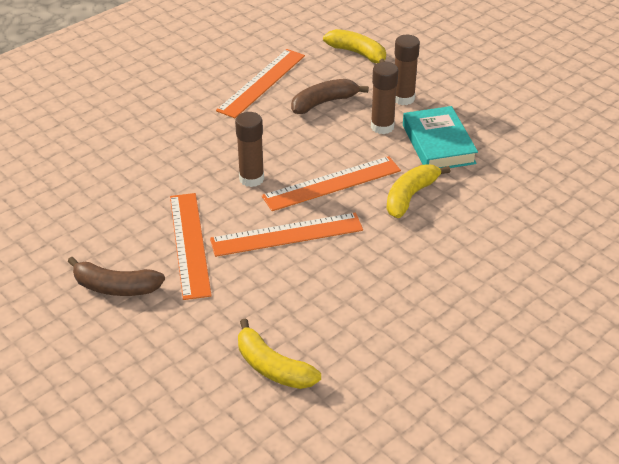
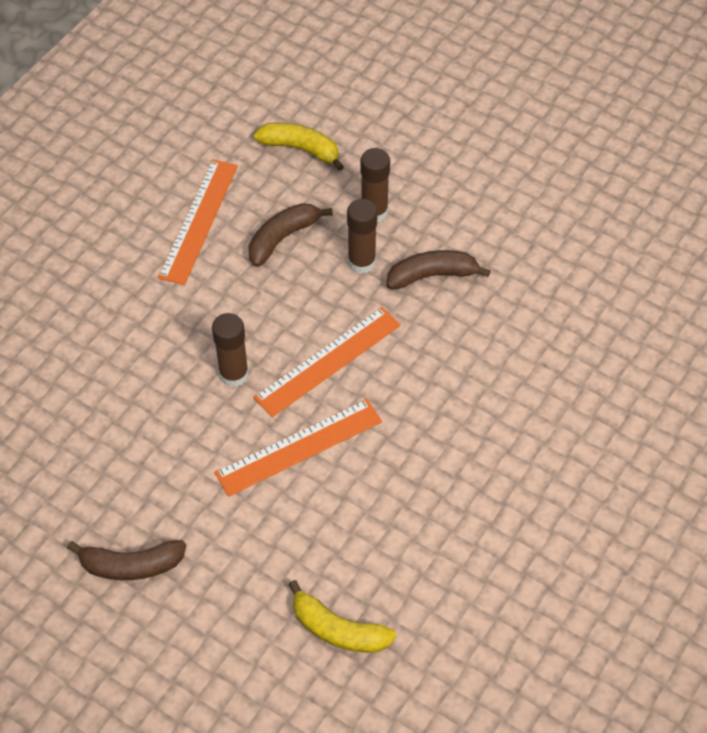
camera: 15 degrees left, 15 degrees up
orange ruler [170,193,212,300] -> none
yellow banana [387,164,451,218] -> none
turquoise book [403,106,478,168] -> brown banana [387,250,491,289]

